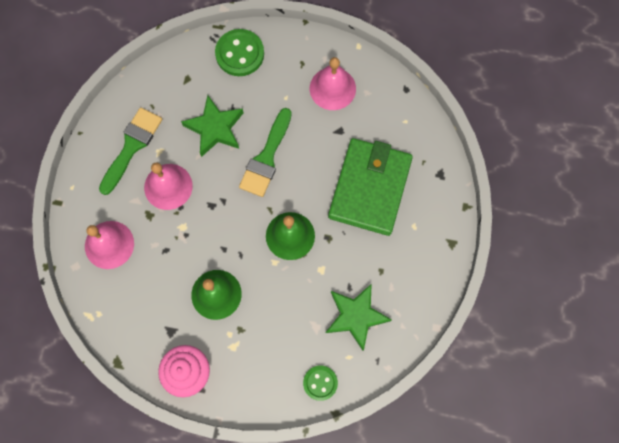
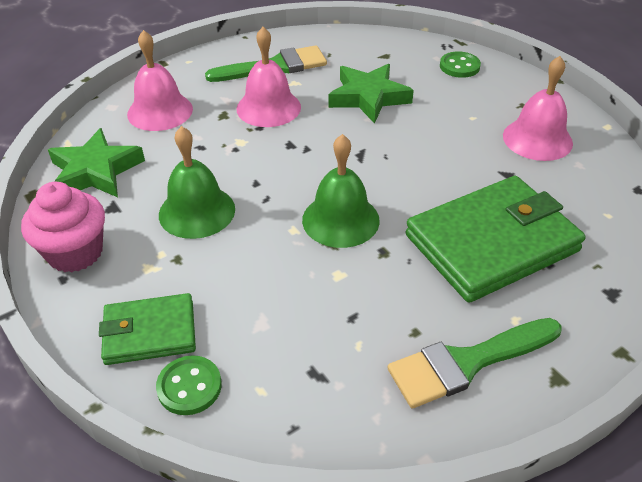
camera: 45 degrees right, 30 degrees down
green button [215,29,264,76] -> green button [440,51,481,78], size x0.63
green brush [239,108,292,197] -> green brush moved to [388,318,562,408]
green star [326,284,392,351] -> green star moved to [48,128,145,197]
none -> green wallet [99,293,196,365]

